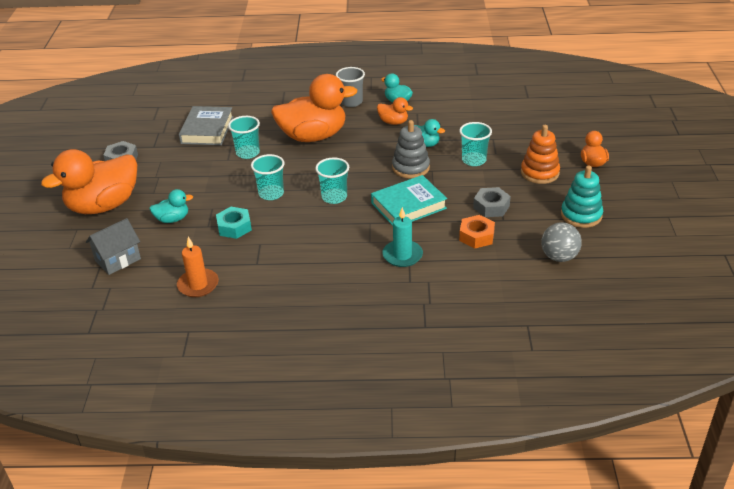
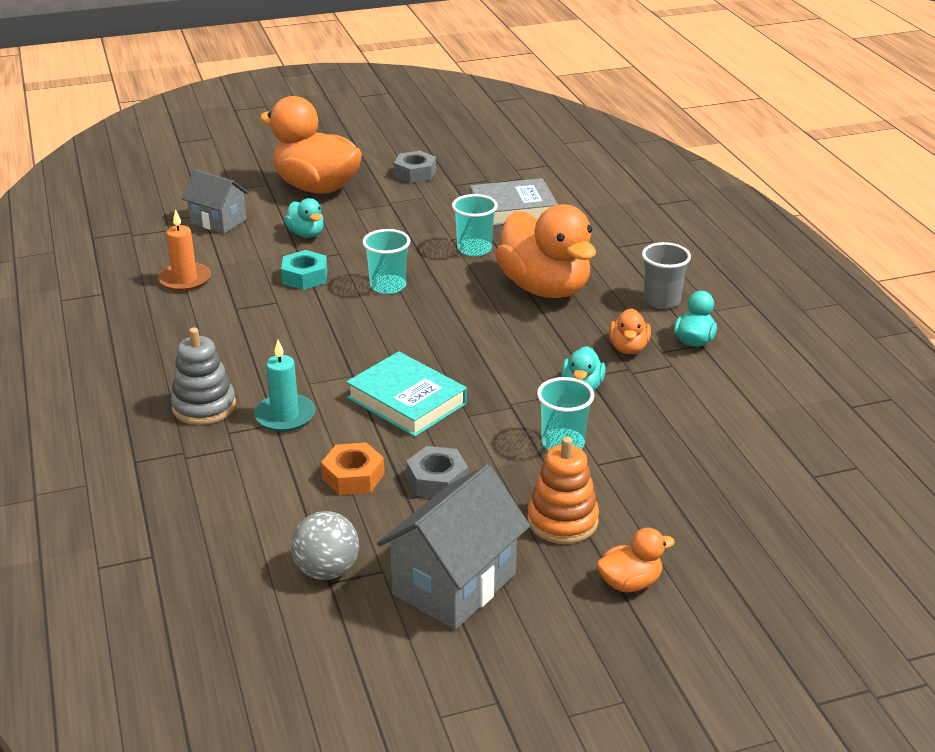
camera: 70 degrees right, 5 degrees down
turquoise cup [315,157,349,204] -> none
grey stacking toy [392,120,430,179] -> grey stacking toy moved to [170,327,236,425]
turquoise stacking toy [561,165,603,228] -> grey house [377,464,530,630]

